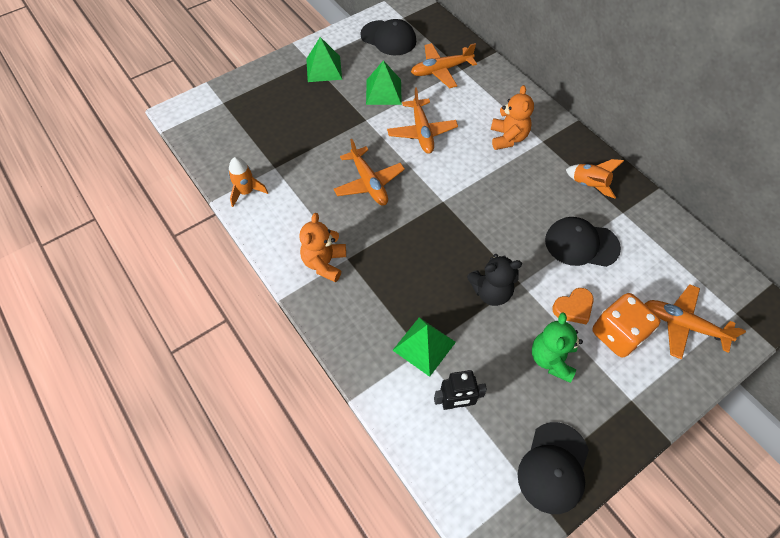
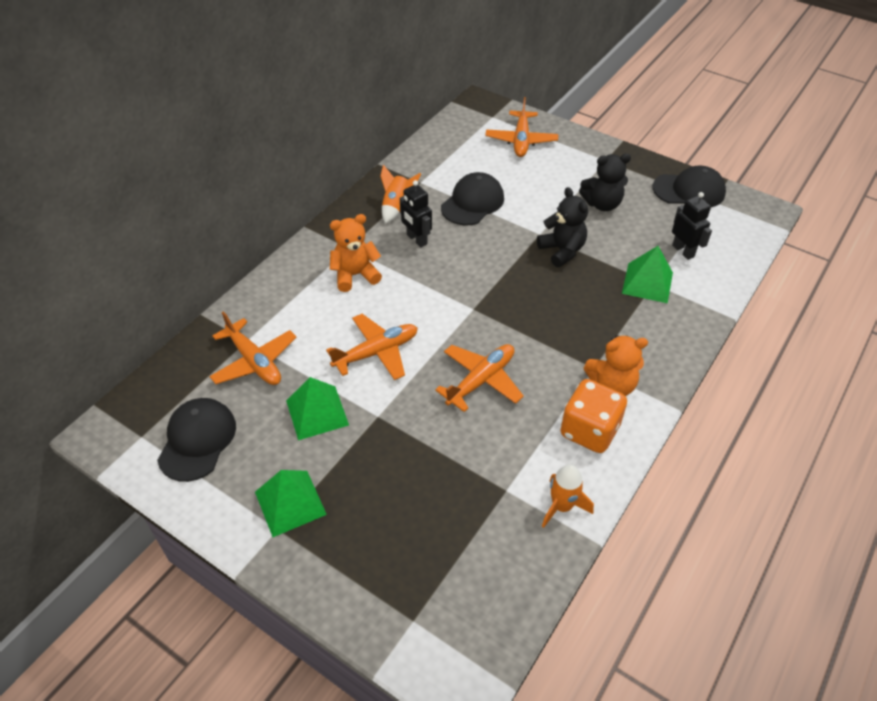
camera: 110 degrees left, 10 degrees down
green teddy bear [532,312,583,383] -> black teddy bear [579,154,631,211]
black cap [545,217,621,267] -> black cap turned 135 degrees counterclockwise [441,172,504,226]
orange heart [552,288,594,324] -> none
orange dice [592,293,660,358] -> orange dice moved to [560,379,627,453]
none -> black robot [400,180,432,247]

